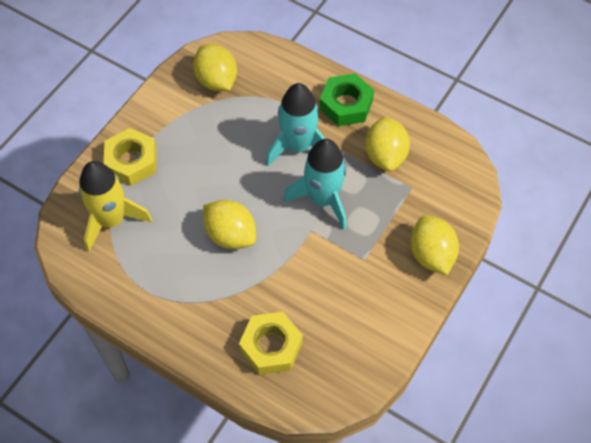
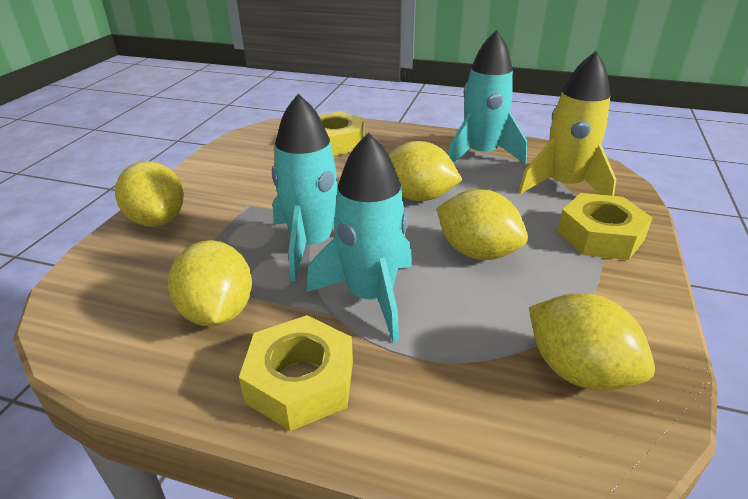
camera: 165 degrees right, 25 degrees down
green nut [320,73,374,126] -> yellow nut [239,315,353,431]
none -> yellow lemon [436,189,528,260]
none -> turquoise rocket [448,30,527,165]

